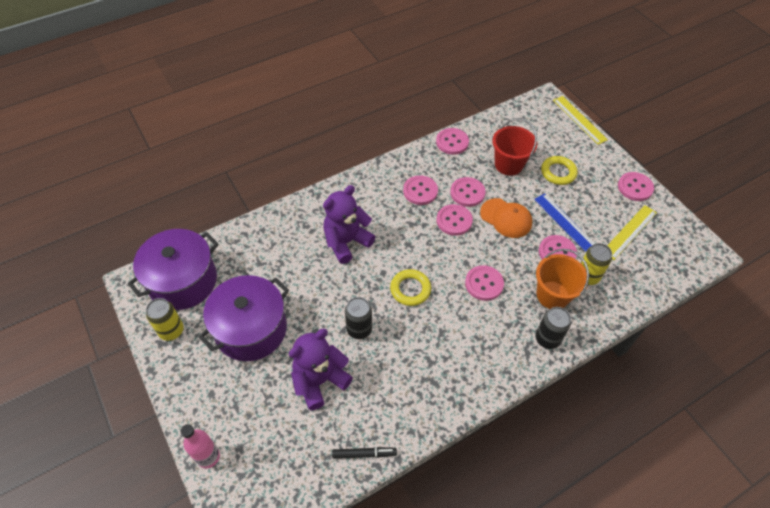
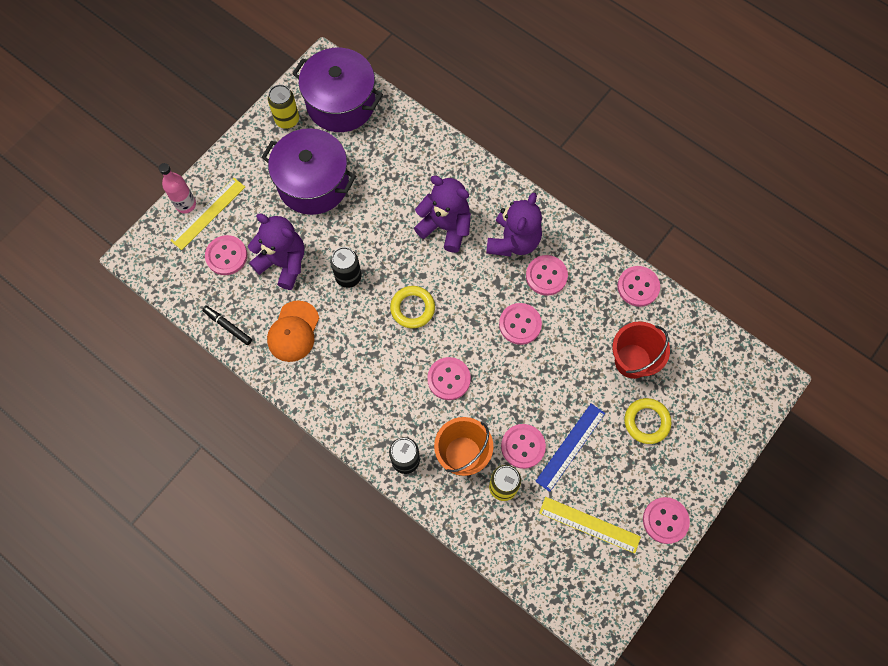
camera: 70 degrees right, 15 degrees up
black marker [332,447,397,459] -> black marker turned 150 degrees clockwise [202,306,252,345]
pink button [450,177,485,207] -> pink button moved to [205,235,247,275]
orange cap [480,198,532,238] -> orange cap moved to [267,300,319,362]
yellow ruler [553,96,608,145] -> yellow ruler moved to [170,178,245,250]
none -> purple teddy bear [486,192,542,257]

